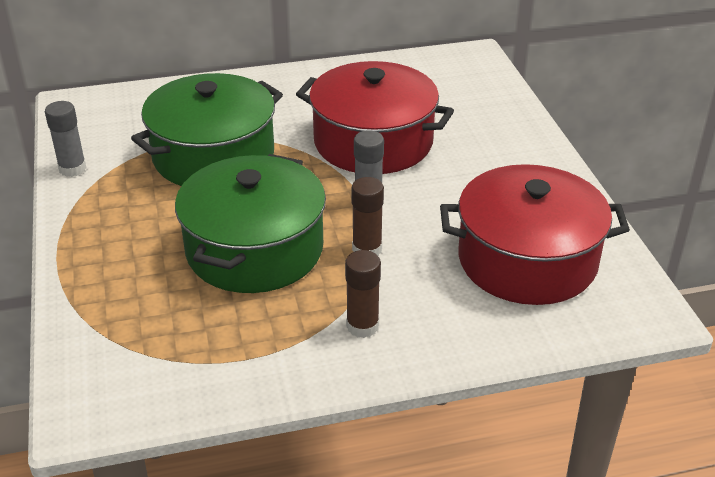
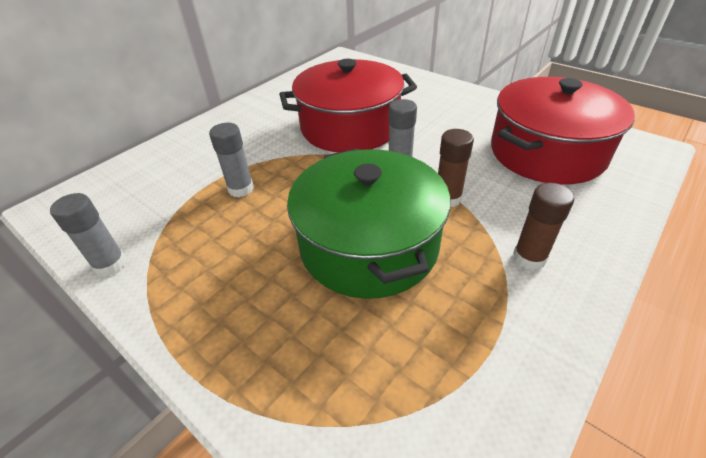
camera: 35 degrees left, 5 degrees up
green pot [131,73,283,186] -> grey glue stick [209,123,254,197]

